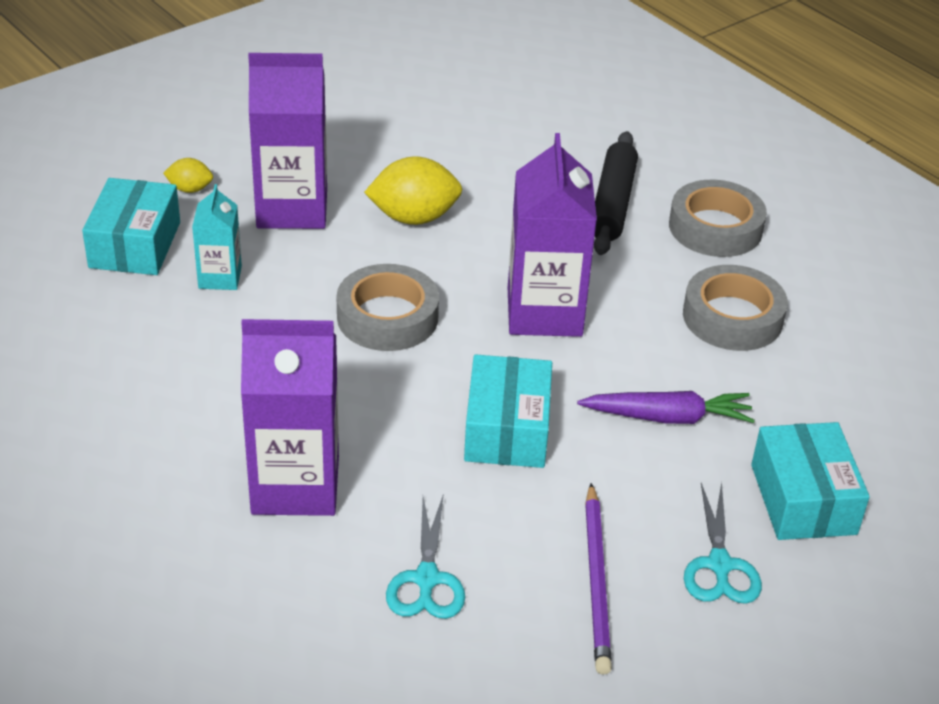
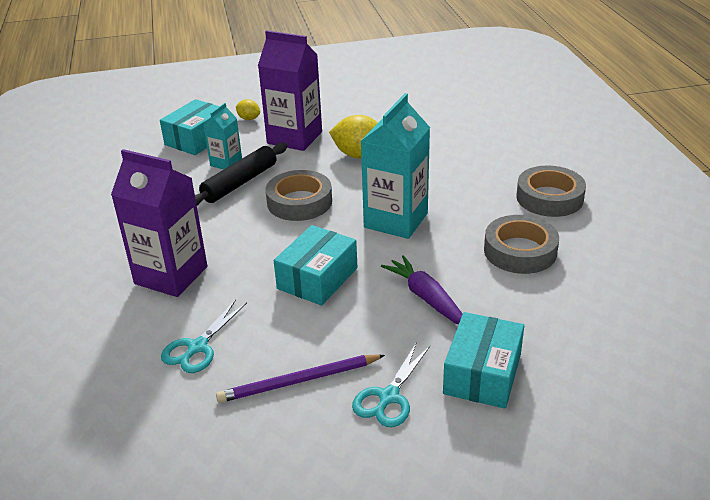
camera: 30 degrees right, 5 degrees down
purple carton [508,133,597,337] -> turquoise carton [361,93,430,239]
purple carrot [577,391,755,424] -> purple carrot turned 150 degrees counterclockwise [381,255,463,324]
purple pencil [585,483,612,675] -> purple pencil turned 45 degrees clockwise [216,354,385,403]
black rolling pin [594,131,638,255] -> black rolling pin moved to [195,143,287,206]

